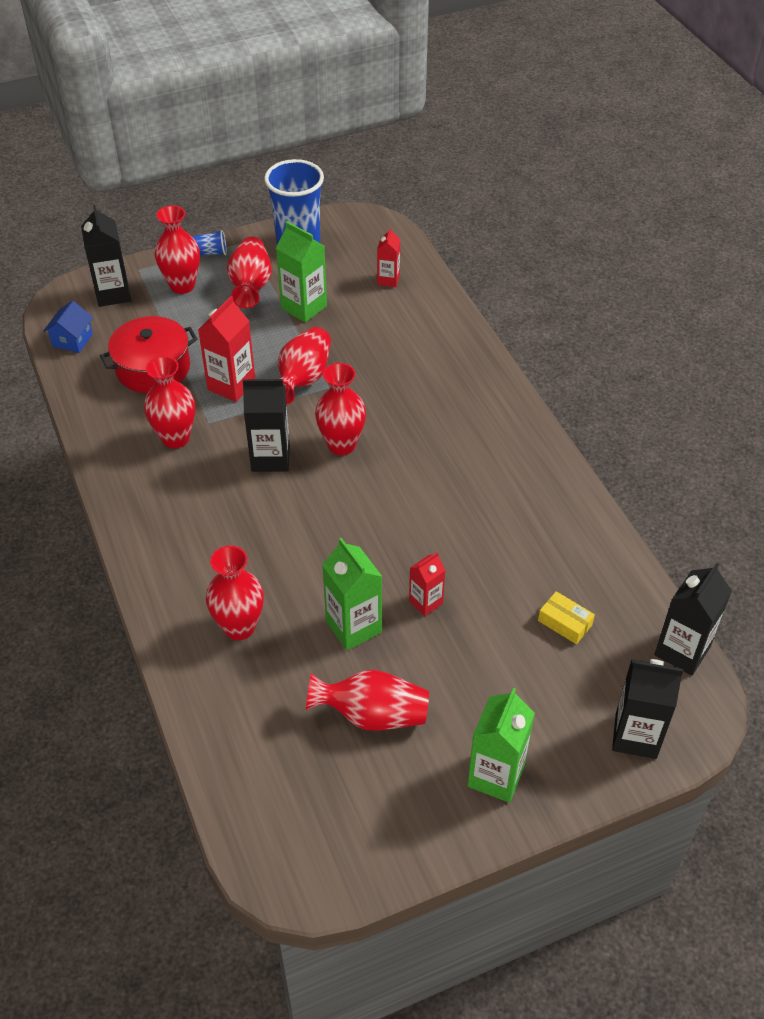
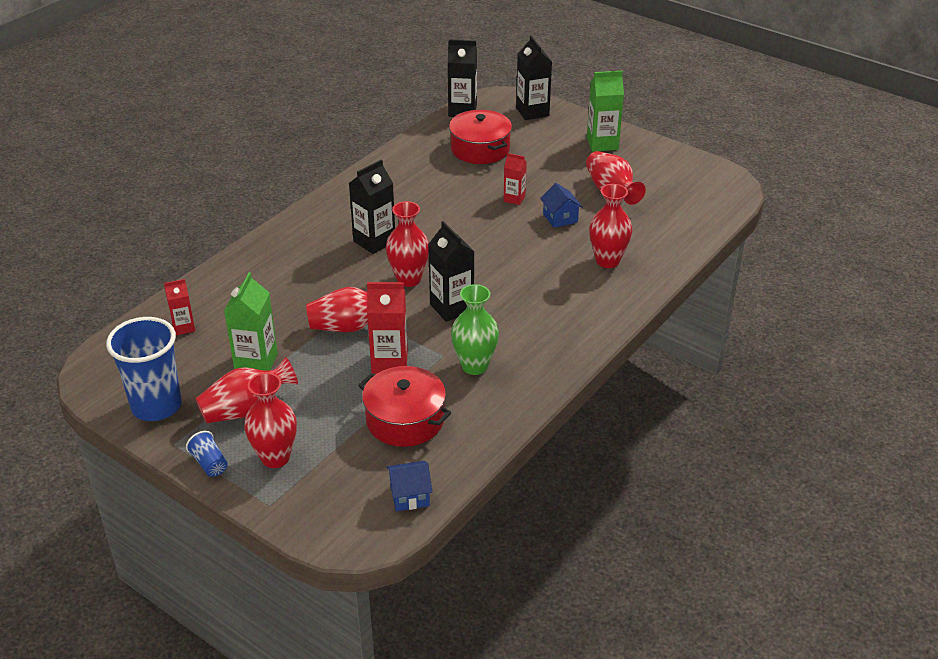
camera: 120 degrees left, 10 degrees down
black carton [81,205,131,307] -> black carton moved to [349,159,395,254]
red vase [144,356,195,448] -> green vase [451,284,499,375]
green carton [322,538,382,650] -> blue house [540,183,583,228]
yellow box [538,591,595,644] -> red pot [449,110,512,164]

